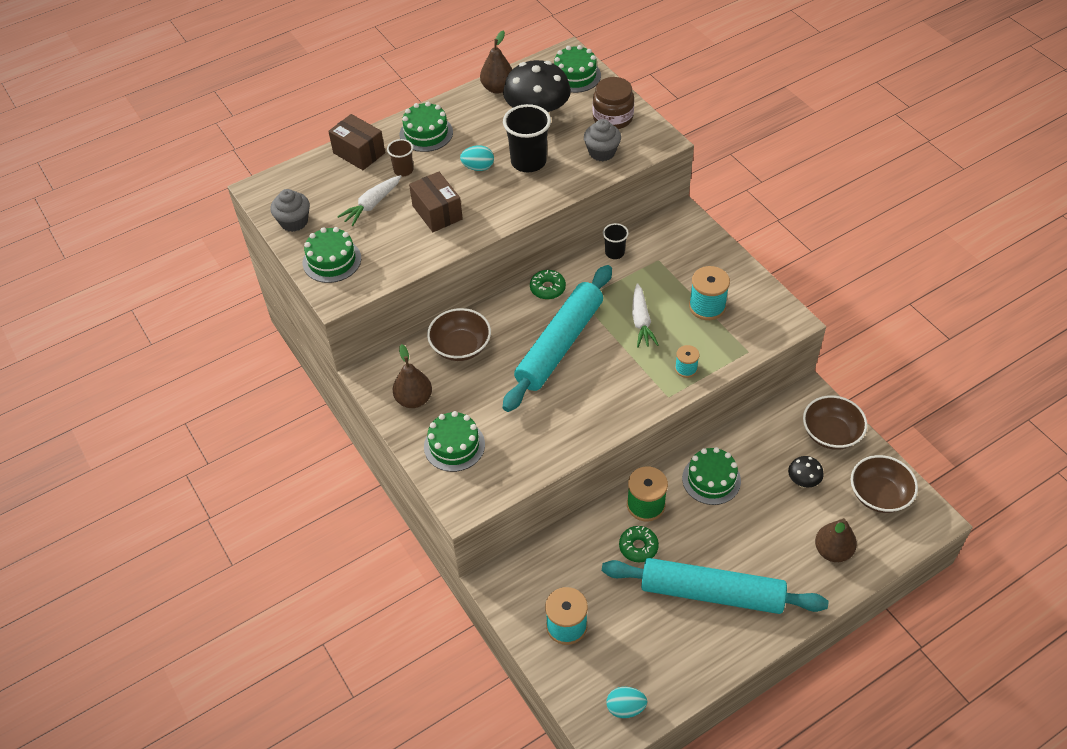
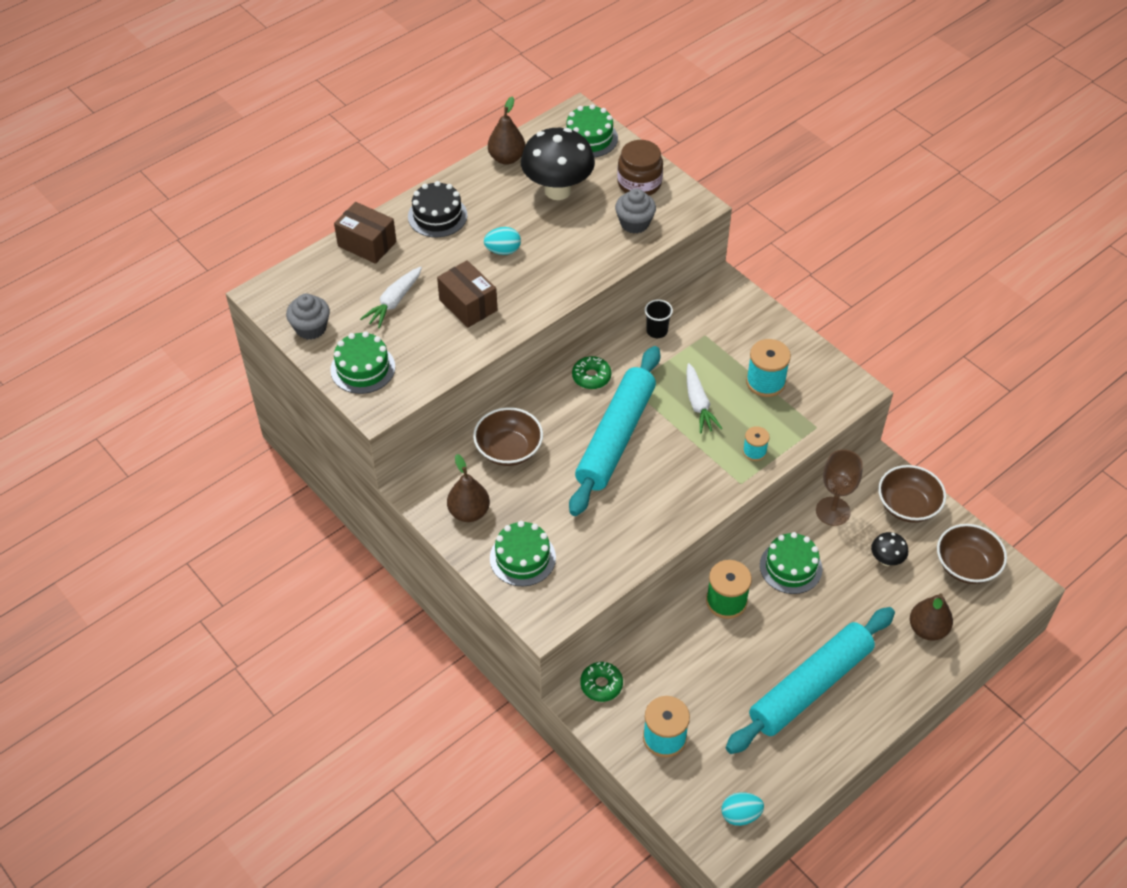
camera: 10 degrees left, 0 degrees up
brown cup [387,139,413,176] -> none
green cake [399,102,453,152] -> black cake [408,181,467,237]
black cup [503,104,551,172] -> none
turquoise rolling pin [602,558,828,614] -> turquoise rolling pin turned 45 degrees counterclockwise [726,607,895,754]
green donut [619,526,659,562] -> green donut moved to [580,662,623,702]
none -> brown goblet [816,449,863,526]

